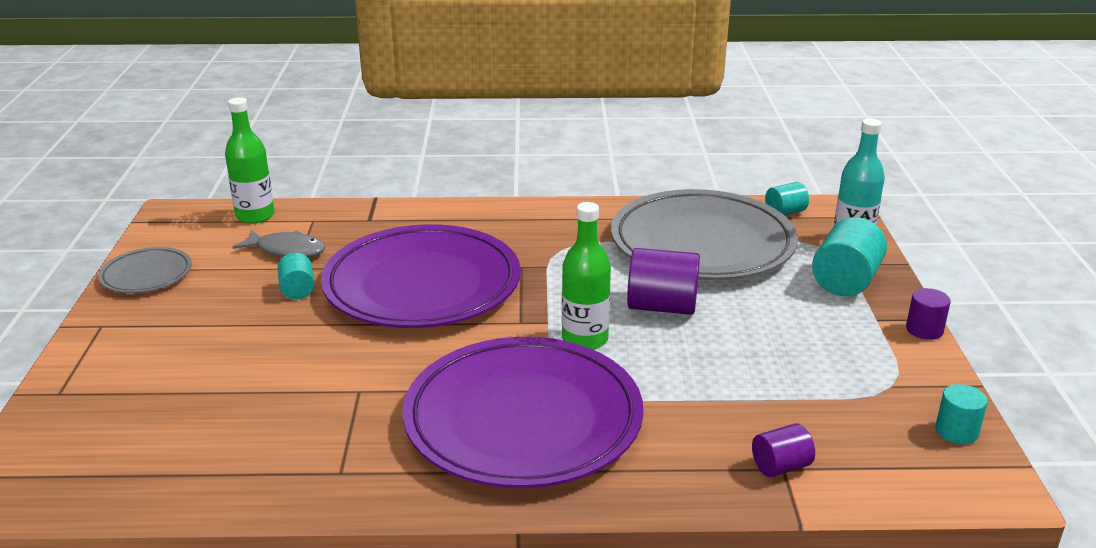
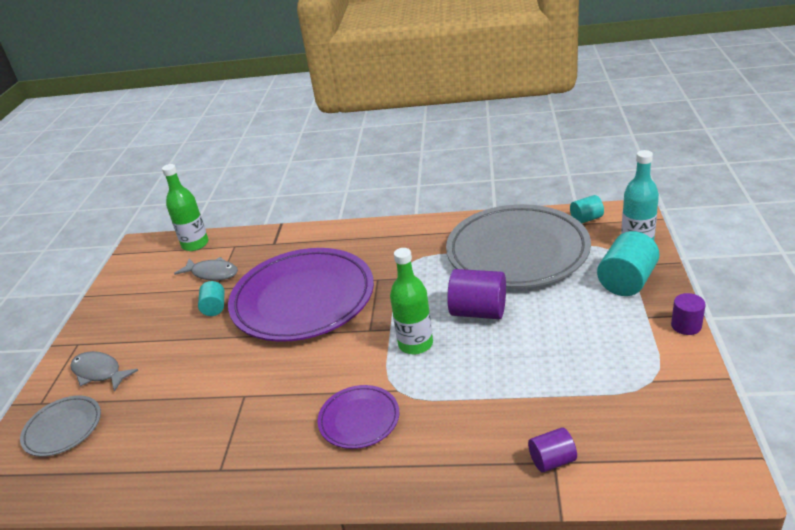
camera: 10 degrees right, 5 degrees up
grey plate [98,247,192,293] -> grey plate moved to [20,395,101,457]
purple plate [403,337,644,488] -> purple plate [317,385,399,449], size x0.46
turquoise cylinder [935,384,988,444] -> none
none -> grey fish [70,351,138,392]

